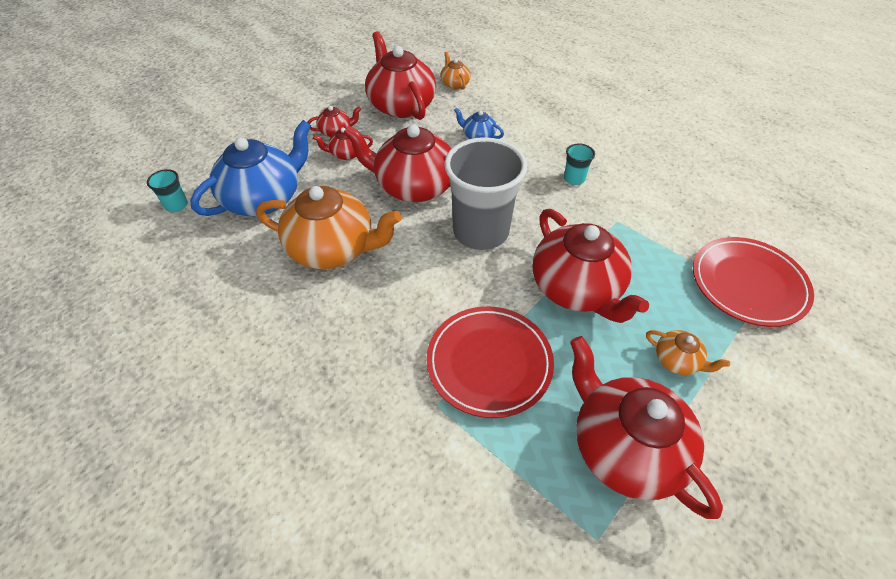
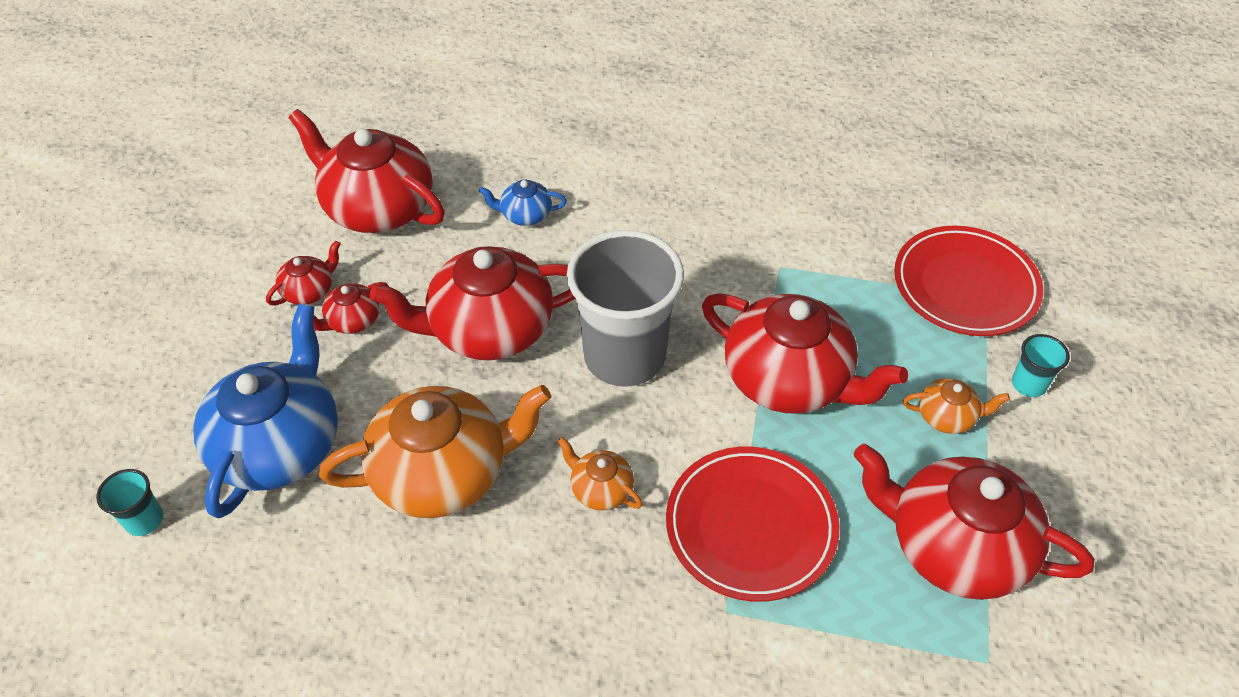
camera: 30 degrees left, 0 degrees up
orange teapot [440,52,471,90] -> orange teapot moved to [557,437,643,510]
turquoise cup [564,144,595,185] -> turquoise cup moved to [1012,334,1070,397]

